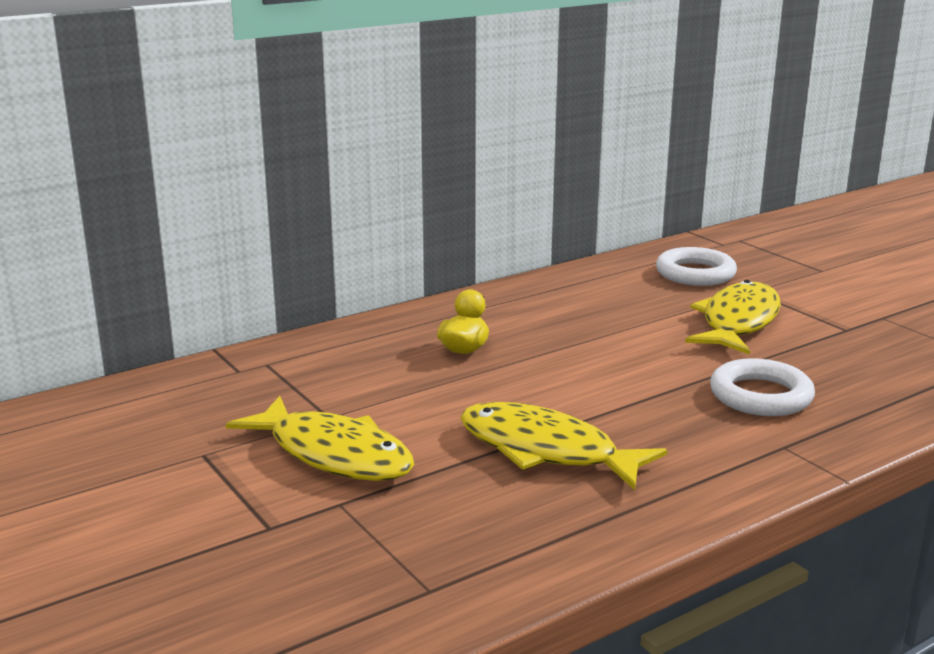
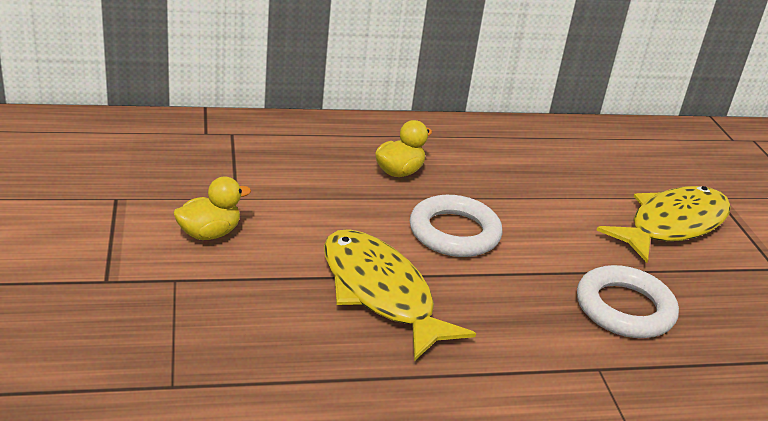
camera: 20 degrees right, 10 degrees up
yellow fish [226,396,414,481] -> yellow duck [173,176,251,240]
white ring [656,247,737,286] -> white ring moved to [410,195,502,257]

